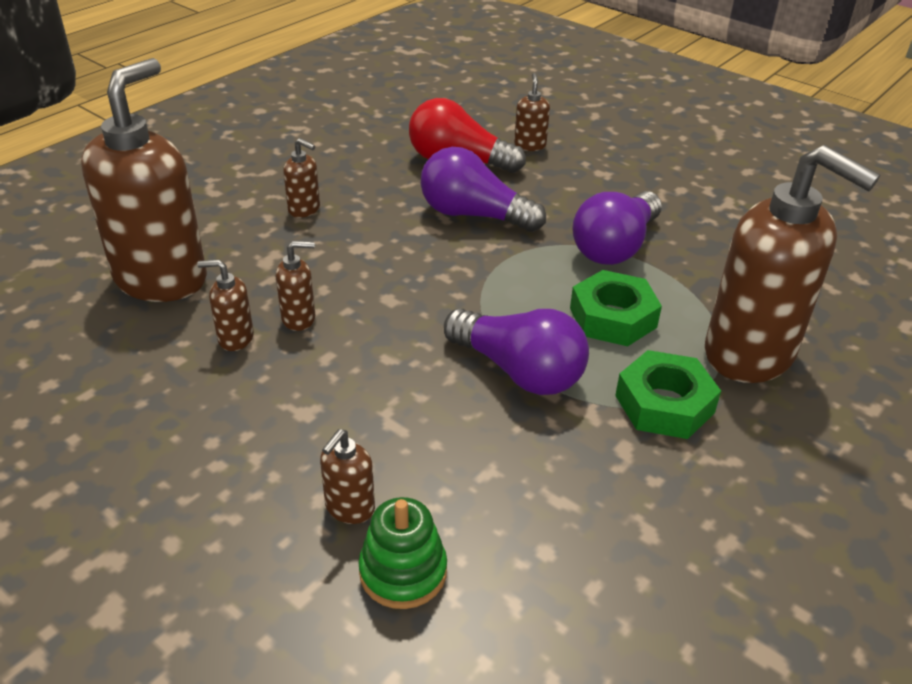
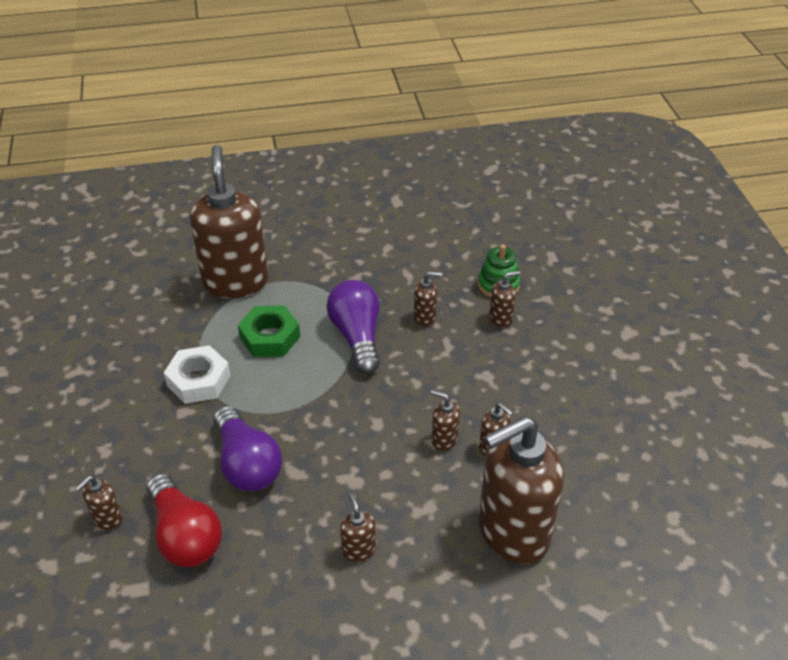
camera: 140 degrees left, 5 degrees up
purple light bulb [572,191,662,265] -> white nut [164,345,230,404]
green nut [615,350,721,439] -> none
none -> brown soap dispenser [414,271,442,326]

